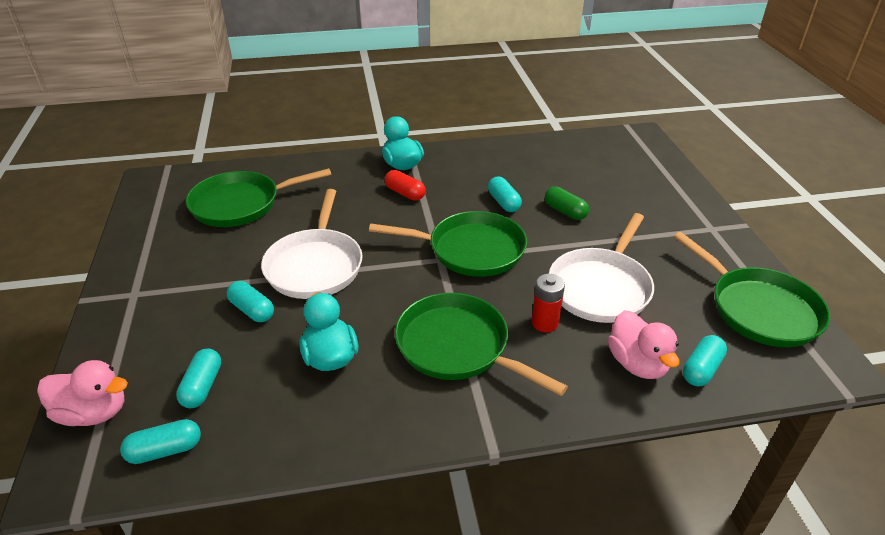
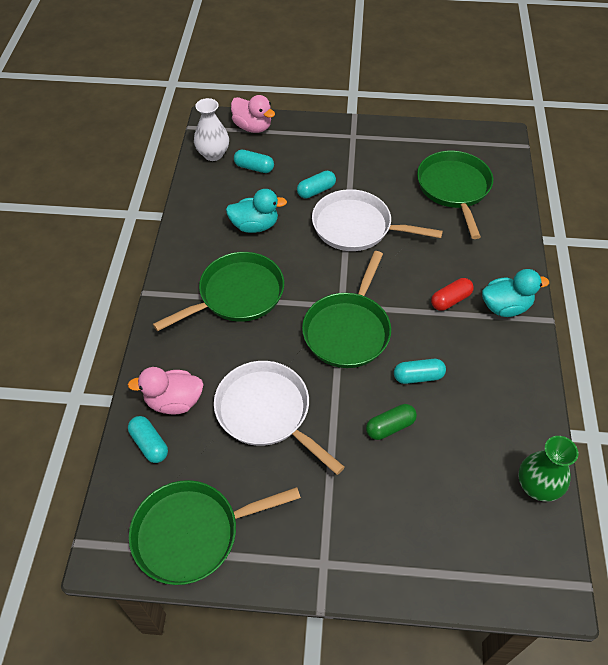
camera: 105 degrees right, 15 degrees up
pink duck [37,360,128,426] -> pink duck turned 75 degrees counterclockwise [231,95,275,133]
turquoise capsule [120,419,201,464] -> white vase [194,98,229,161]
red battery [531,274,565,332] -> none
none -> green vase [518,436,578,502]

